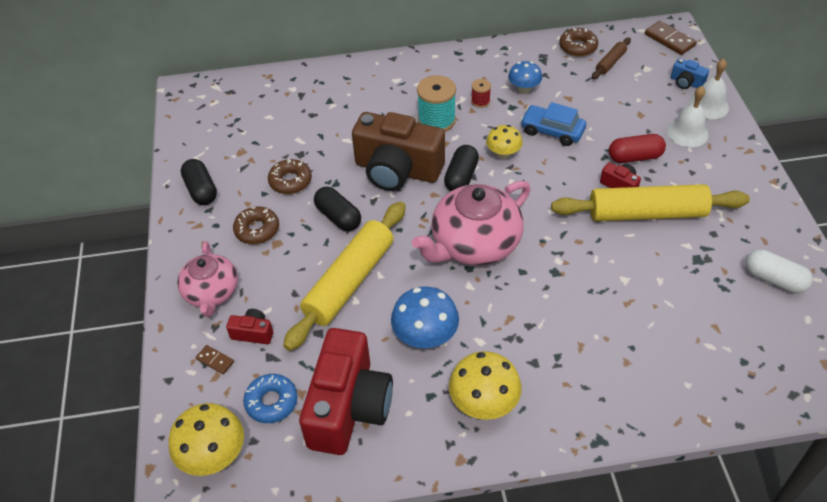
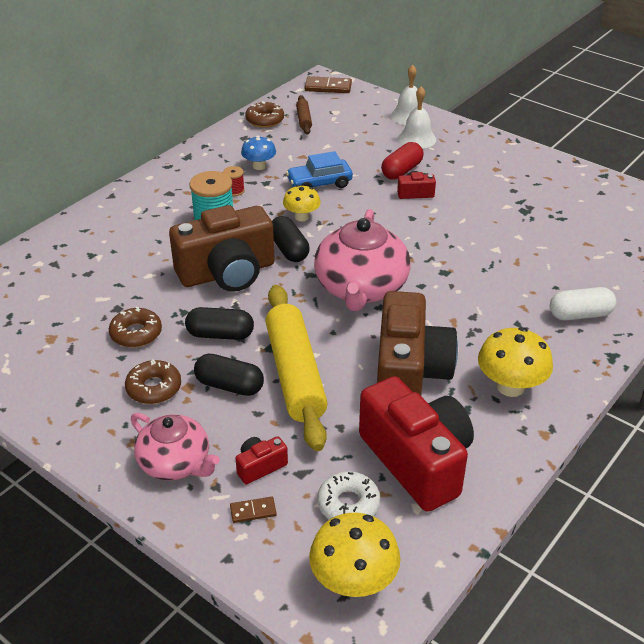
camera: 45 degrees left, 10 degrees down
black capsule [181,159,217,205] -> black capsule moved to [194,353,264,396]
blue donut [243,374,298,423] -> white donut [317,471,381,520]
blue mushroom [391,286,459,348] -> brown camera [377,291,458,396]
yellow rolling pin [551,184,750,221] -> none
blue camera [671,58,709,89] -> none
white capsule [746,250,813,293] -> white capsule moved to [550,287,616,320]

